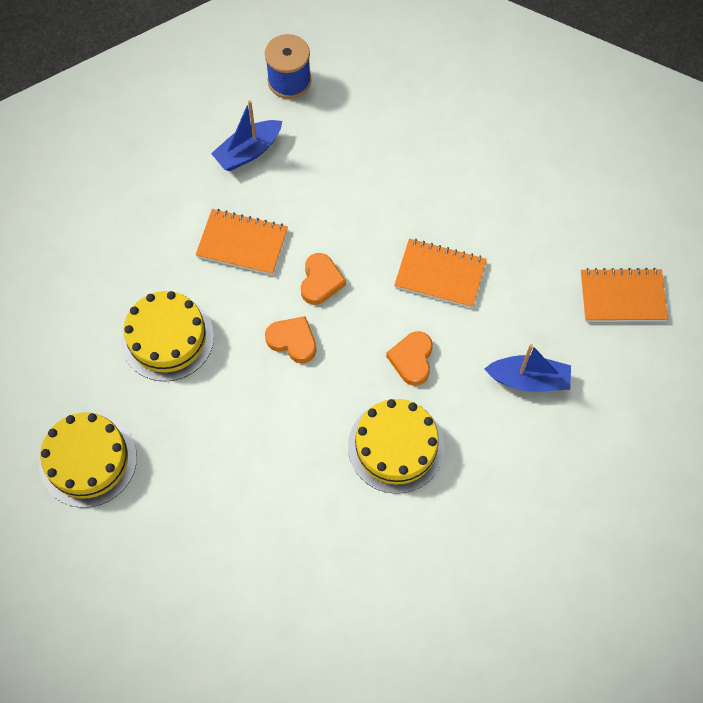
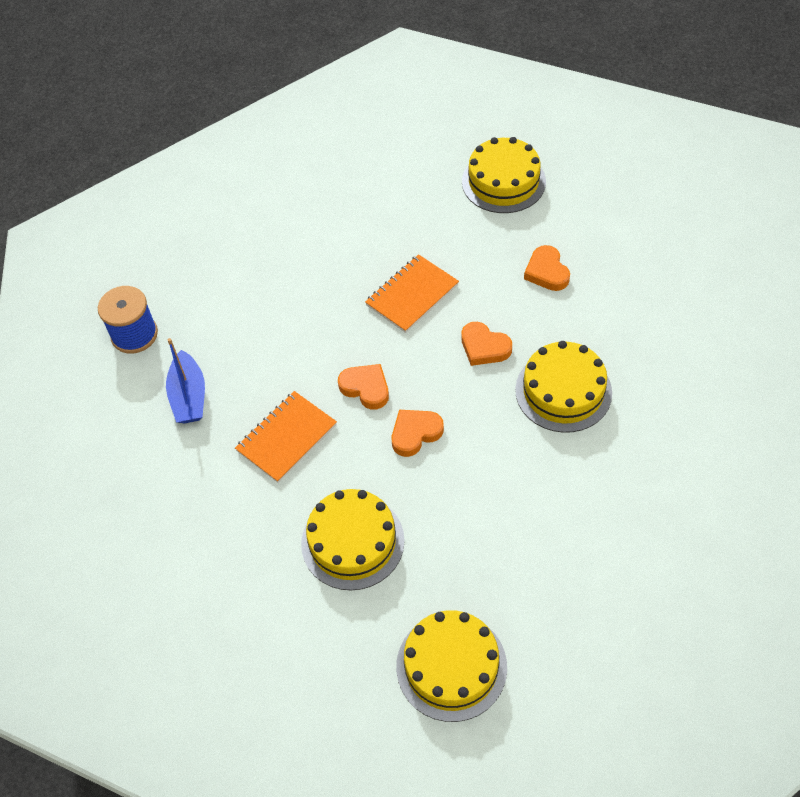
camera: 60 degrees left, 10 degrees down
blue boat [484,344,571,392] -> orange heart [524,245,570,291]
orange notebook [581,268,668,322] -> yellow cake [462,137,546,213]

